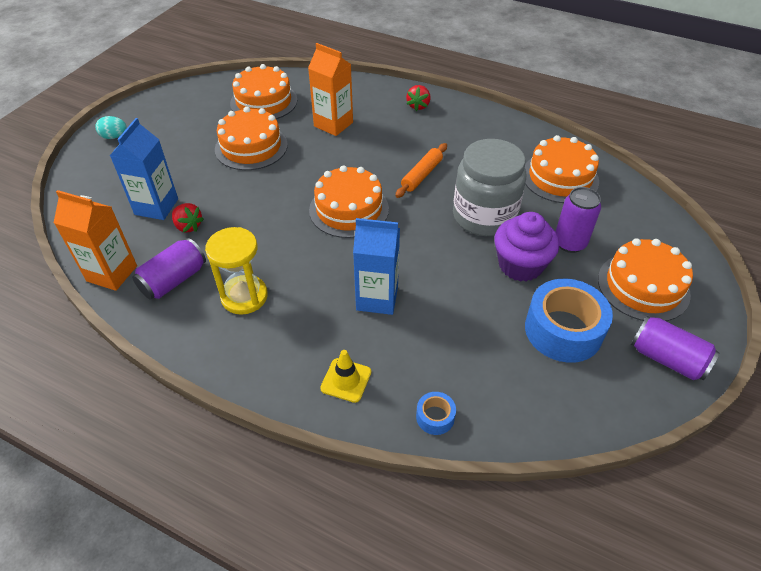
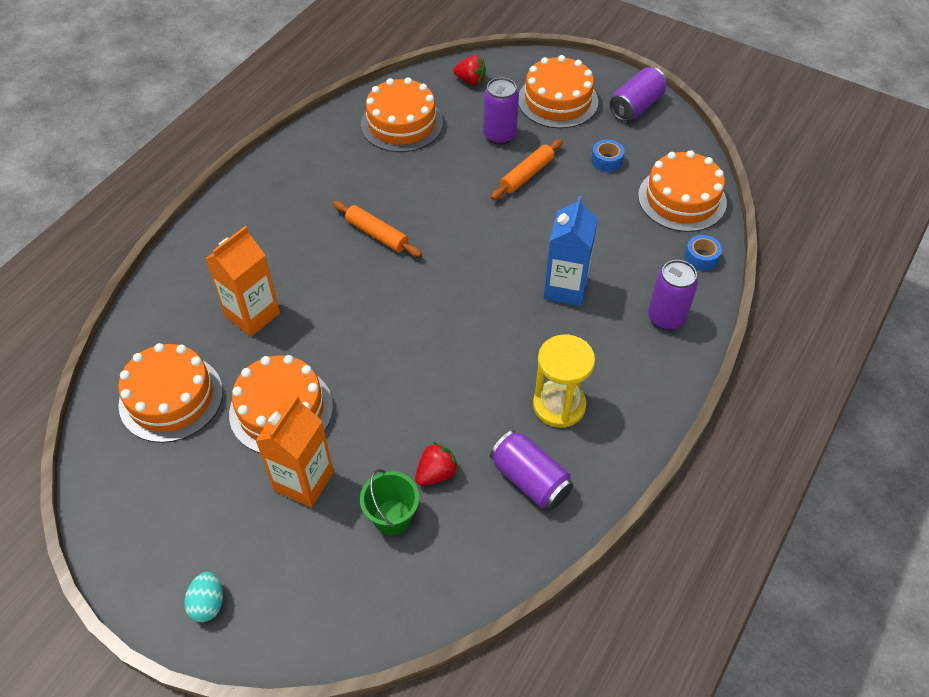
camera: 85 degrees left, 5 degrees up
orange carton [54,190,137,291] -> orange carton moved to [256,395,334,508]
blue carton [110,118,178,220] -> green bucket [360,469,419,535]
orange cake [309,165,389,238] -> orange cake moved to [638,150,727,232]
yellow traffic cone [320,350,371,403] -> purple can [648,260,698,330]
red strawberry [406,85,431,111] -> red strawberry moved to [453,55,486,85]
grey jar [453,139,526,236] -> none
purple cupcake [494,212,559,282] -> orange rolling pin [491,139,563,200]
blue tape [525,279,613,363] -> blue tape [591,140,624,172], size x0.45

